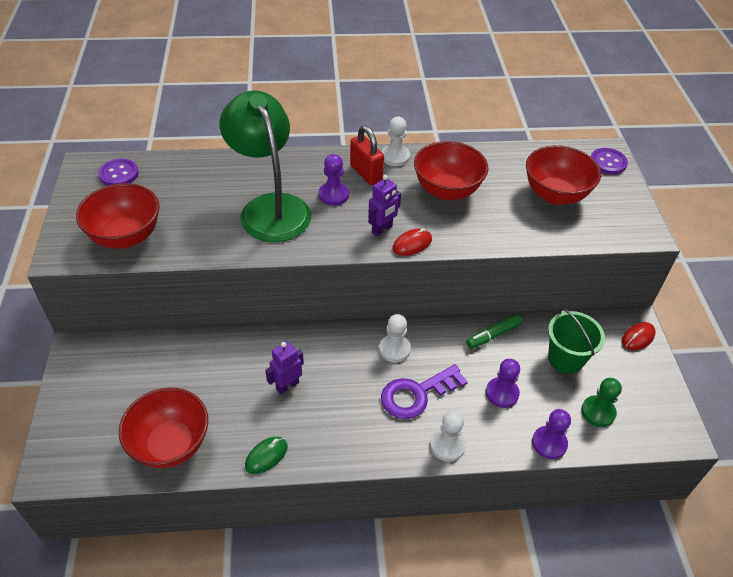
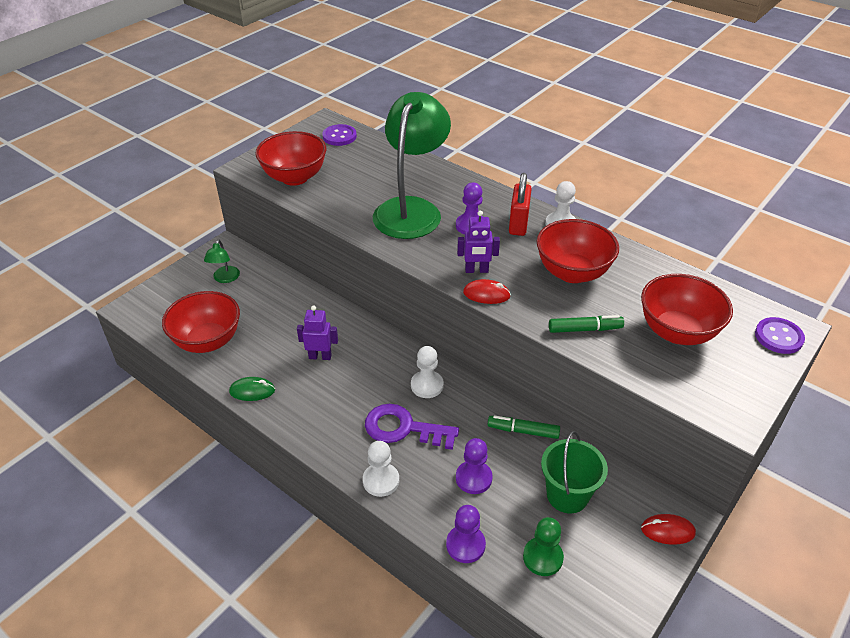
camera: 45 degrees right, 5 degrees down
none -> green lamp [204,240,240,283]
none -> green marker [549,315,624,333]

